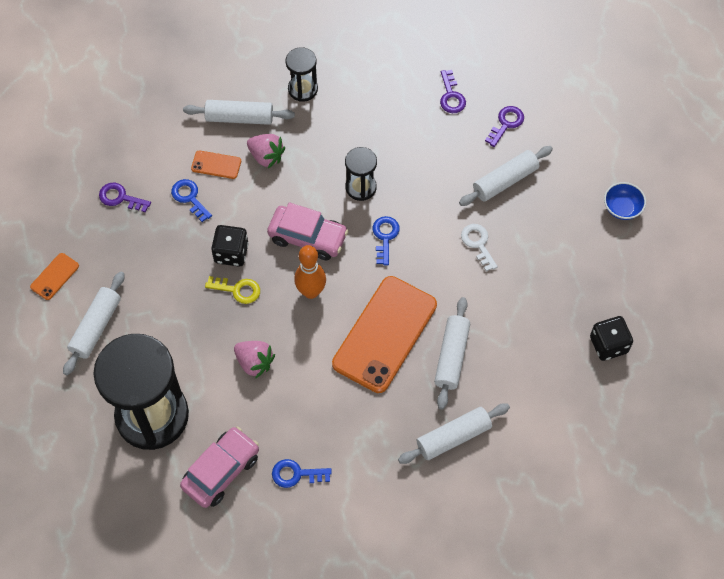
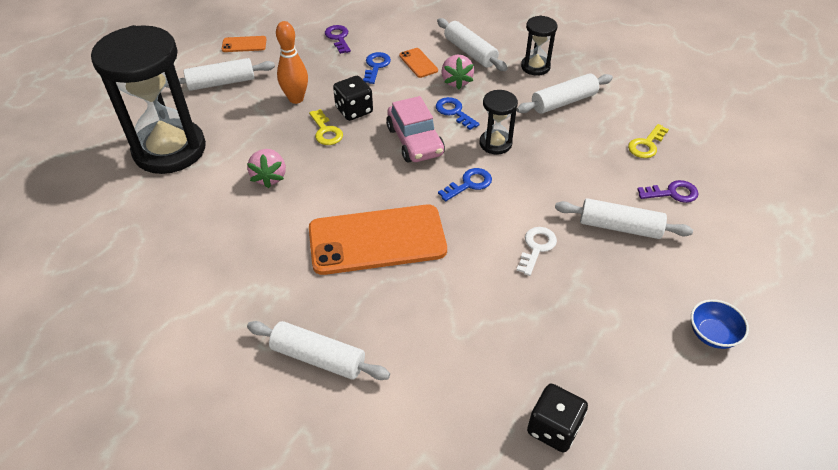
camera: 50 degrees right, 15 degrees down
pink car [180,427,259,508] -> none
blue key [272,459,332,488] -> blue key moved to [436,97,480,130]
orange bowling pin [294,245,326,299] -> orange bowling pin moved to [276,21,308,104]
white rolling pin [434,297,470,409] -> white rolling pin moved to [517,73,613,114]
purple key [440,70,466,113] -> yellow key [628,124,669,158]

